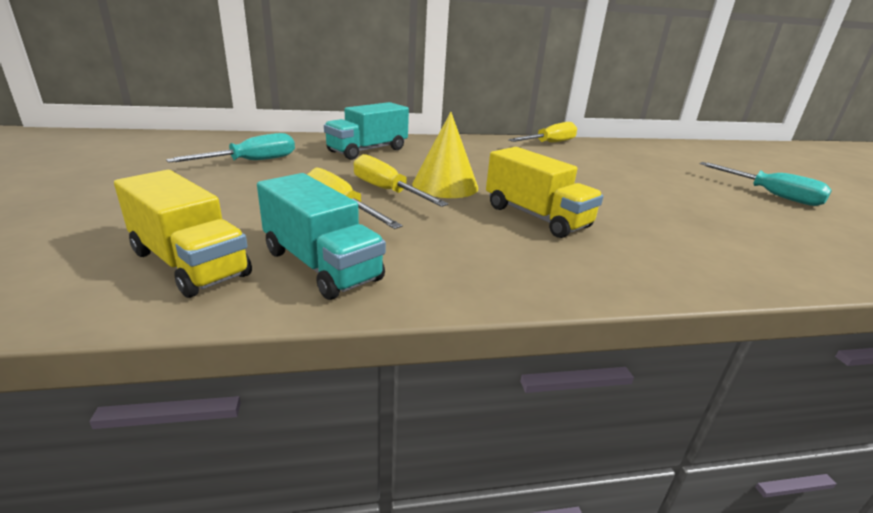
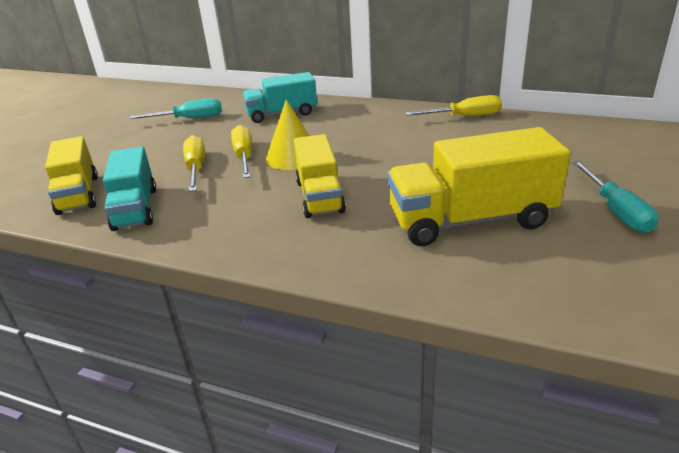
camera: 35 degrees right, 5 degrees up
none -> yellow truck [387,127,571,246]

